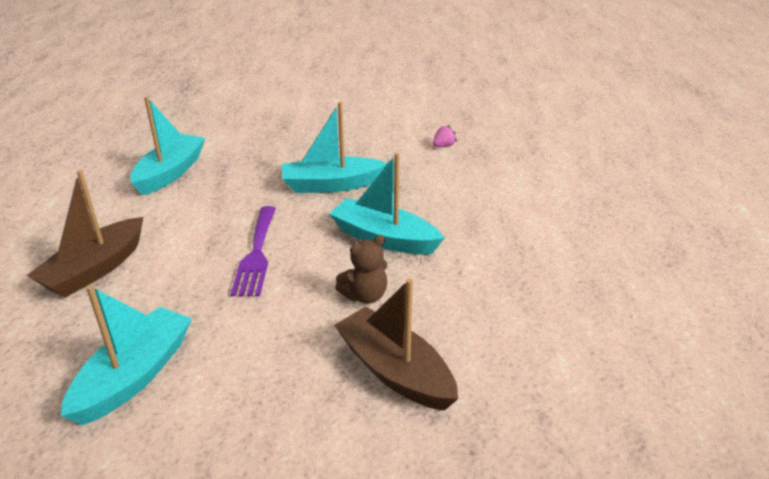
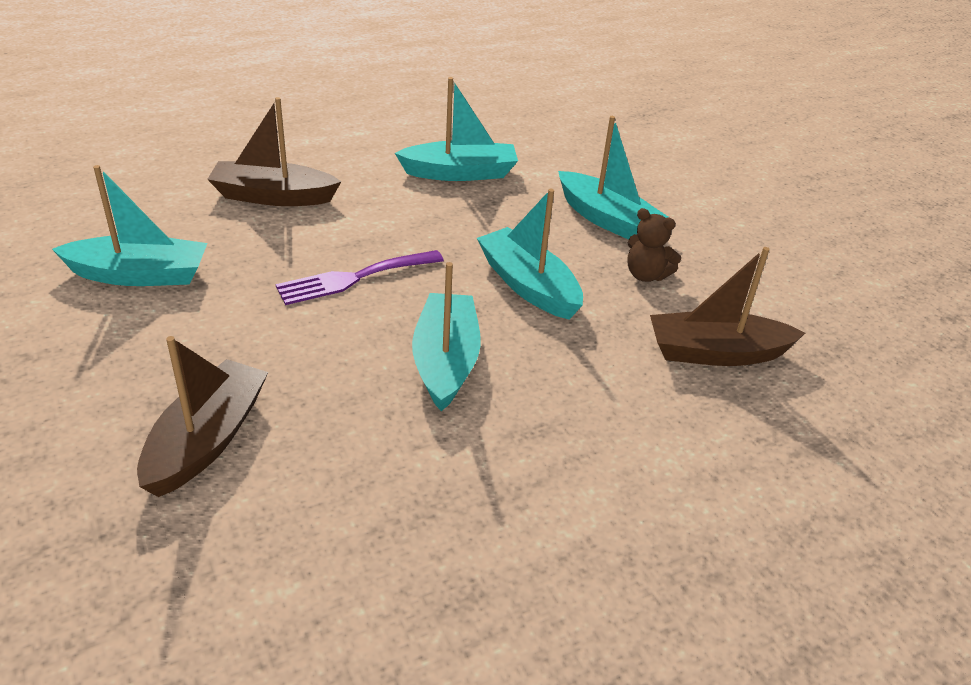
camera: 60 degrees right, 5 degrees up
brown teddy bear [335,235,387,304] -> brown teddy bear moved to [627,208,681,282]
pink strawberry [433,125,457,147] -> brown boat [650,247,805,366]
none -> turquoise boat [558,116,668,240]

